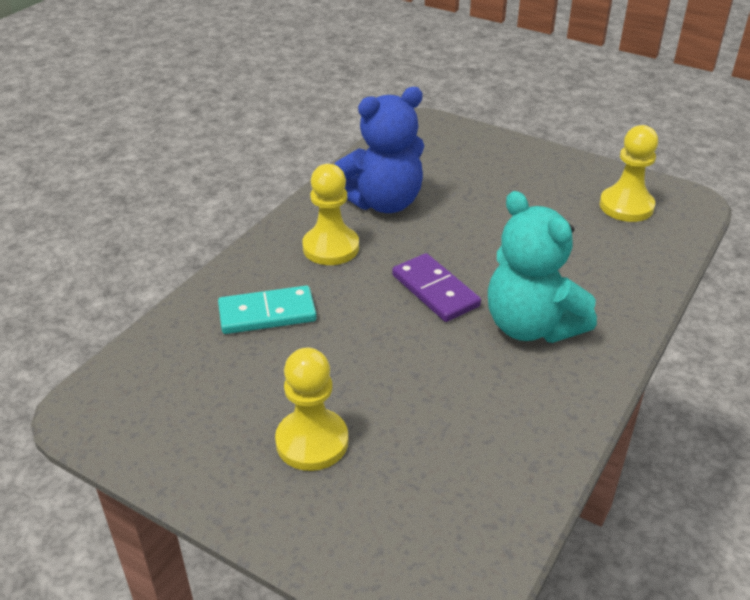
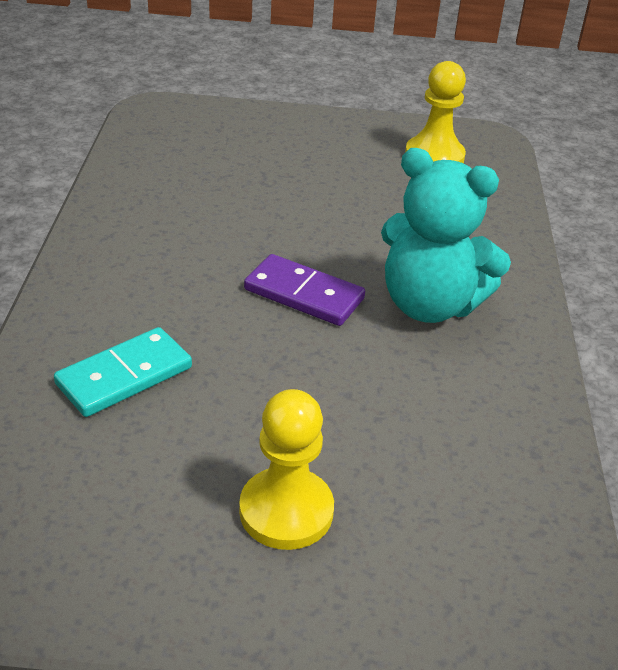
camera: 30 degrees left, 0 degrees up
yellow pawn [302,164,359,265] -> none
blue teddy bear [334,87,424,213] -> none

